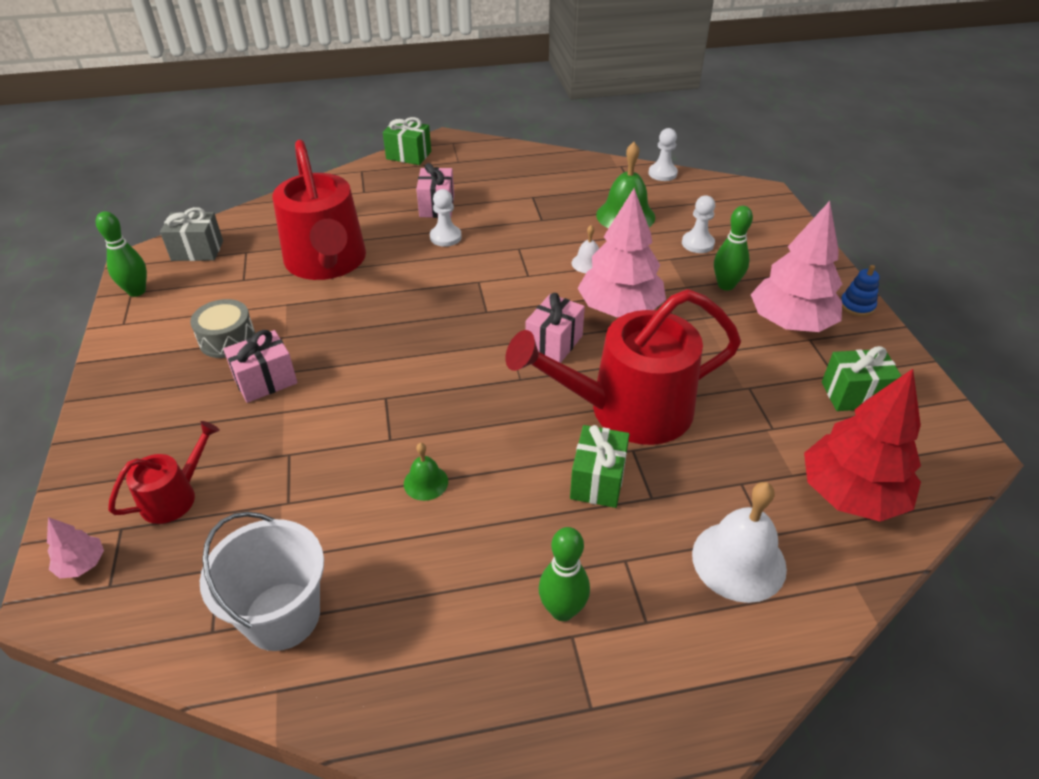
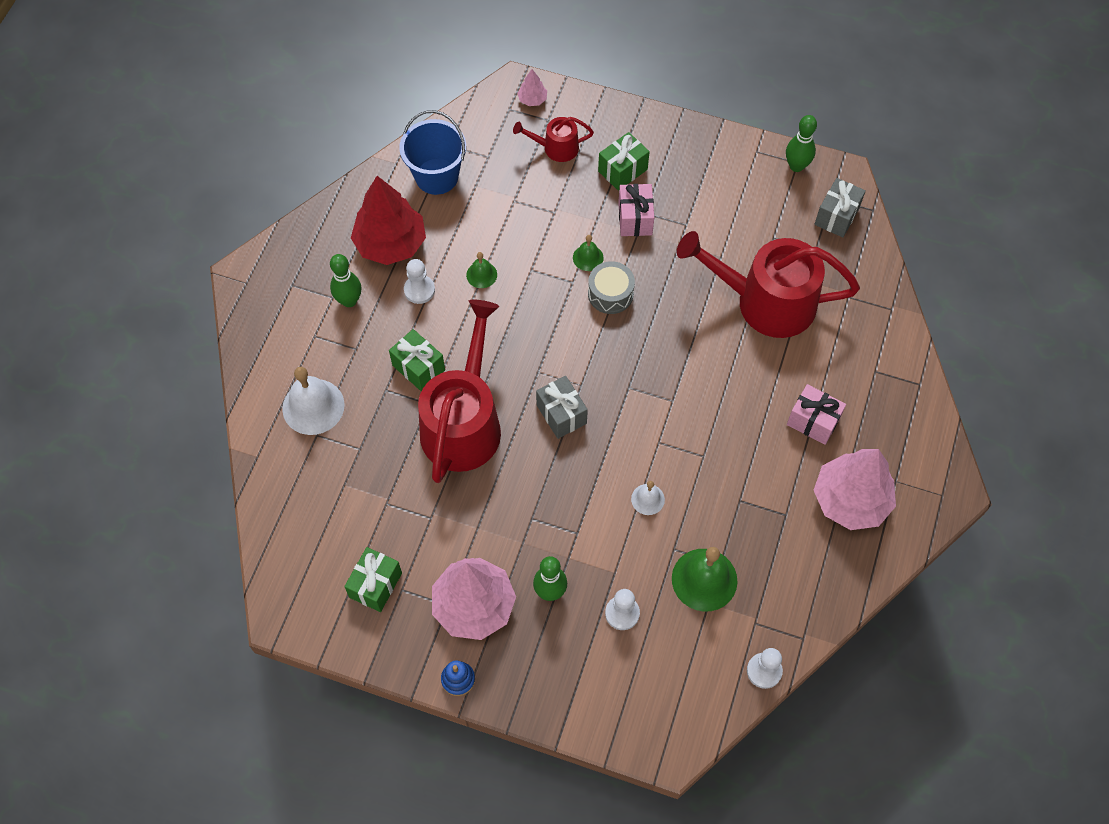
camera: 120 degrees right, 20 degrees up
red watering can [108,421,220,524] -> red watering can turned 105 degrees clockwise [513,117,594,162]
grey drum [190,299,255,358] -> grey drum moved to [588,261,635,314]
white bucket [200,512,324,651] -> blue bucket [399,110,466,195]
green gift [383,117,431,165] -> green gift moved to [598,132,650,191]
white pawn [430,189,462,247] -> white pawn moved to [404,259,435,304]
pink gift [525,293,585,363] -> grey gift [536,376,588,439]
pink tree [577,188,666,317] -> pink tree moved to [814,449,896,530]
red tree [804,369,921,522] -> red tree moved to [351,176,426,265]
none -> green bell [573,235,604,271]

